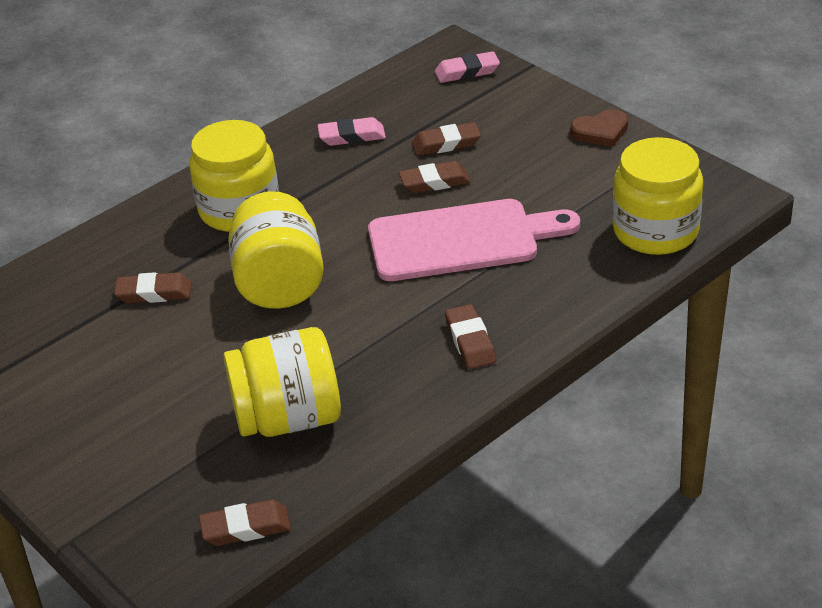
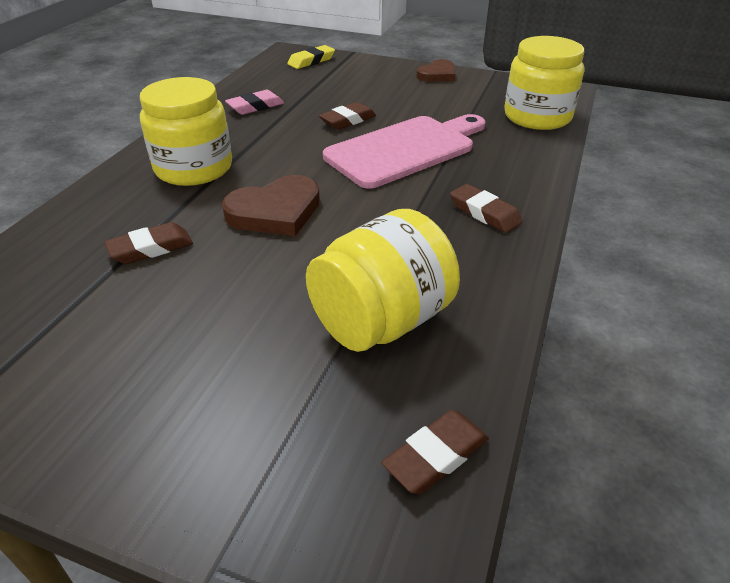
camera: 30 degrees left, 0 degrees up
yellow jar [228,191,324,309] -> brown heart [222,175,320,236]
brown eraser [412,122,481,156] -> none
pink eraser [435,51,500,83] -> yellow eraser [287,45,335,69]

